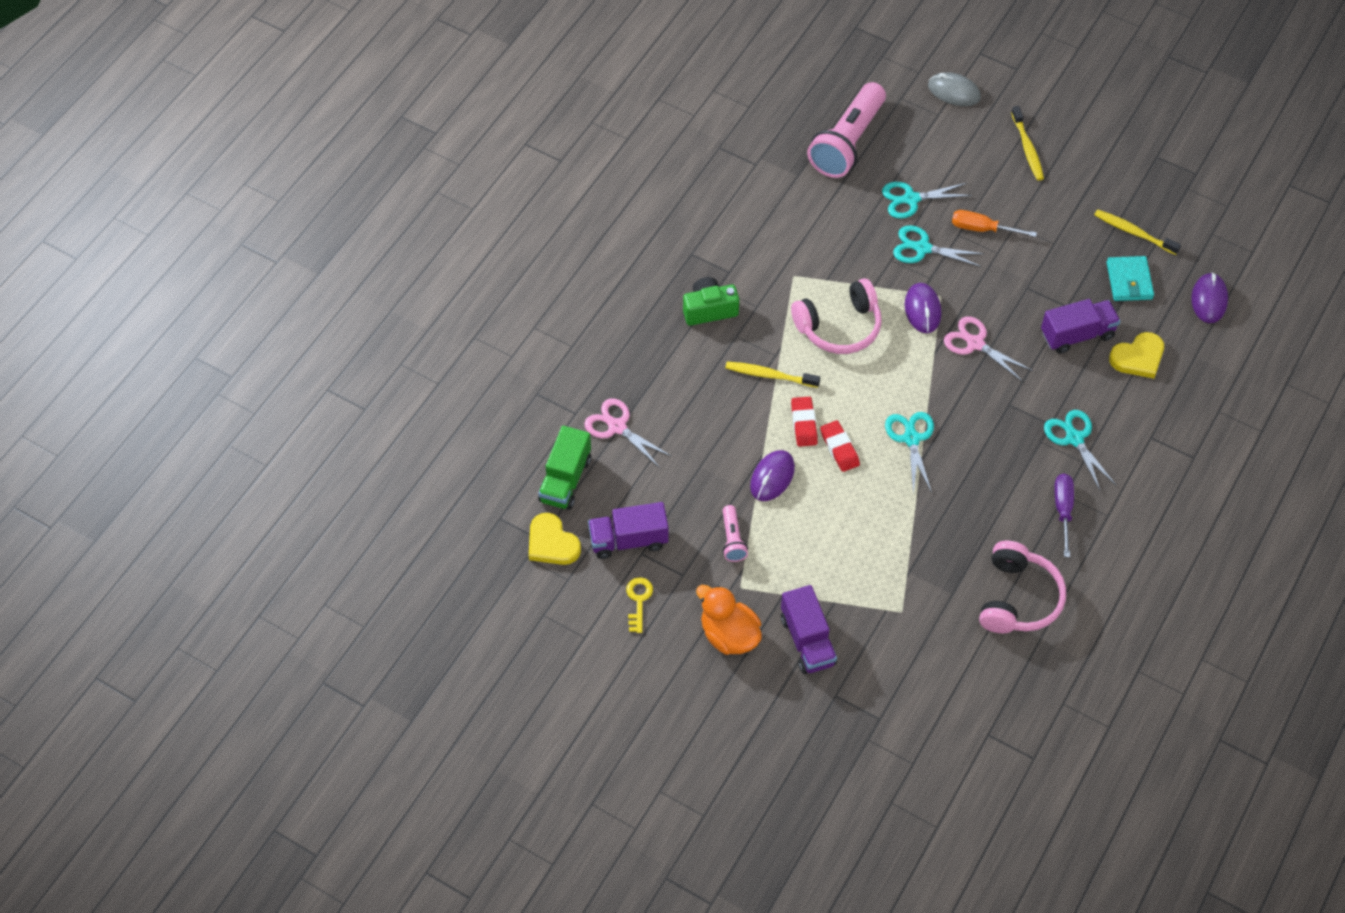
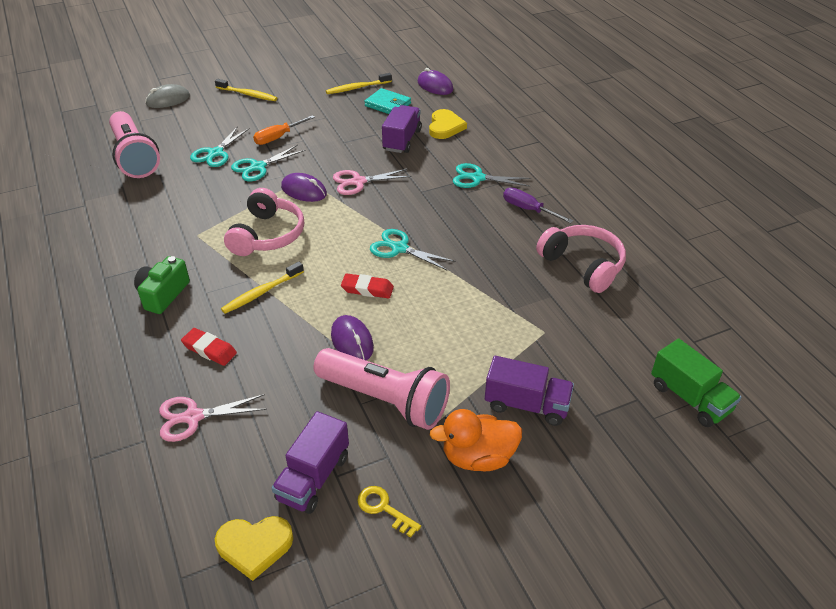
camera: 55 degrees left, 15 degrees down
green truck [538,426,591,510] -> green truck moved to [651,338,742,427]
pink flashlight [723,505,748,562] -> pink flashlight [314,348,450,430], size x2.19
red eraser [791,397,818,447] -> red eraser moved to [181,328,237,366]

